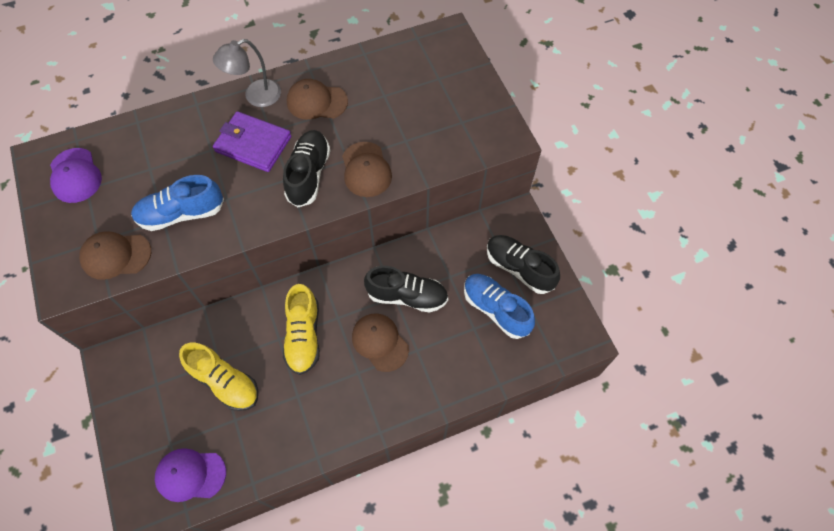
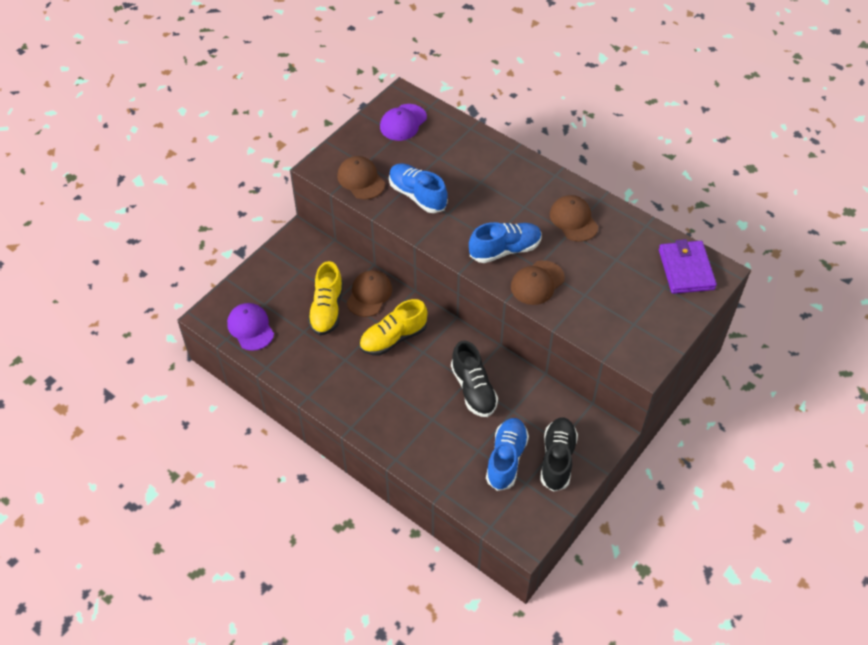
camera: 60 degrees right, 10 degrees down
grey lamp [213,39,281,107] -> none
purple wallet [213,111,291,172] -> purple wallet moved to [659,239,717,294]
black shoe [283,130,331,207] -> blue shoe [469,222,542,263]
brown cap [352,314,409,372] -> brown cap moved to [347,270,392,317]

